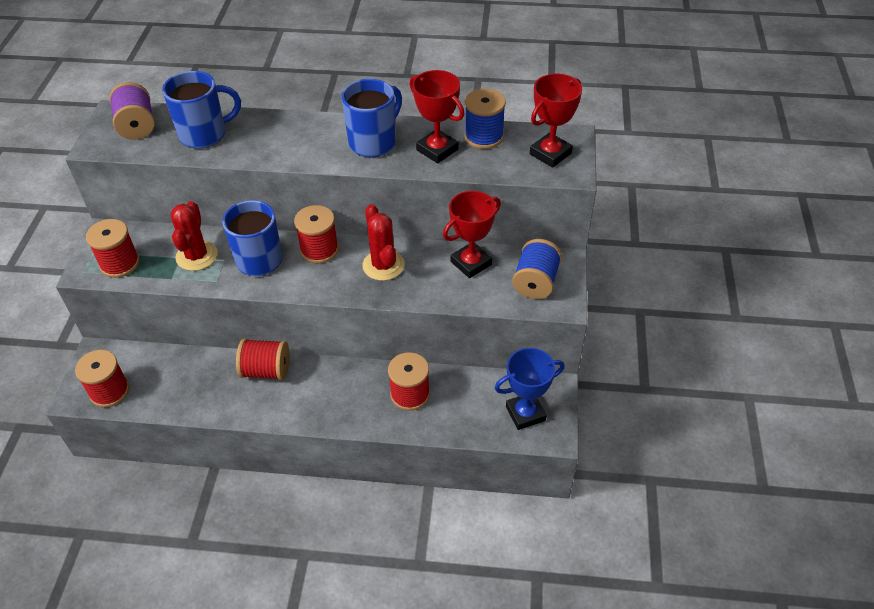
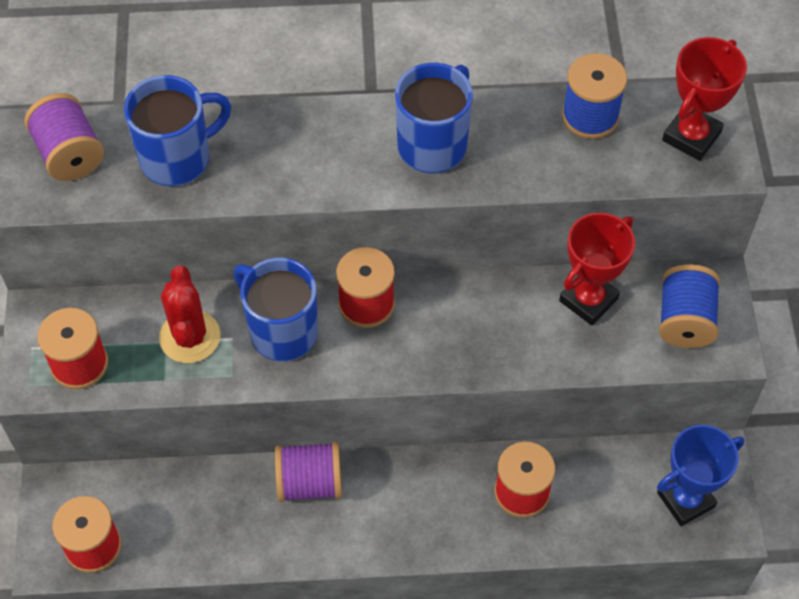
camera: 10 degrees left, 10 degrees up
red spool [236,339,289,380] -> purple spool [275,442,342,502]
red cactus [362,204,405,281] -> none
red trophy [410,70,464,164] -> none

